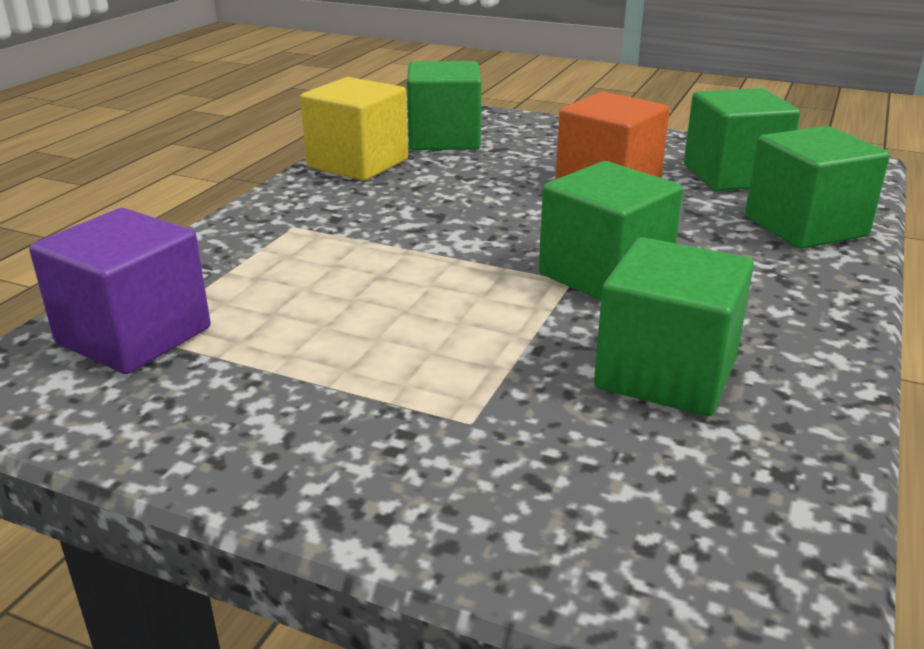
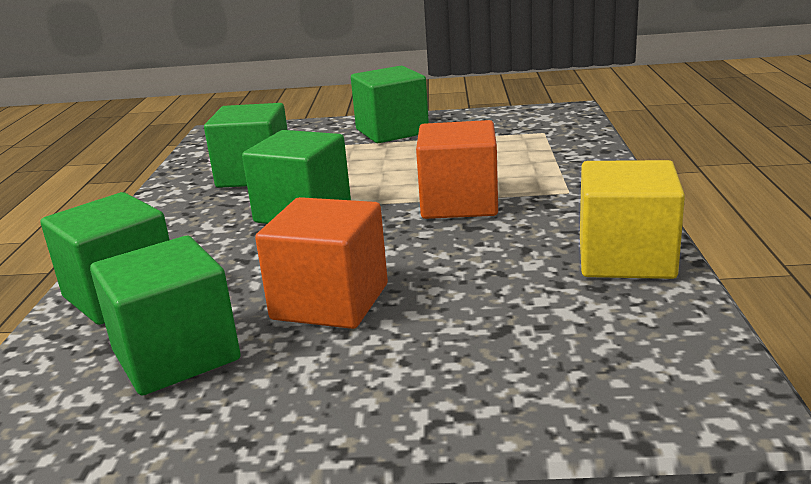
camera: 160 degrees right, 5 degrees down
purple cube [29,208,211,374] -> none
green cube [407,61,481,150] -> green cube moved to [351,66,429,143]
none -> orange cube [416,120,498,219]

